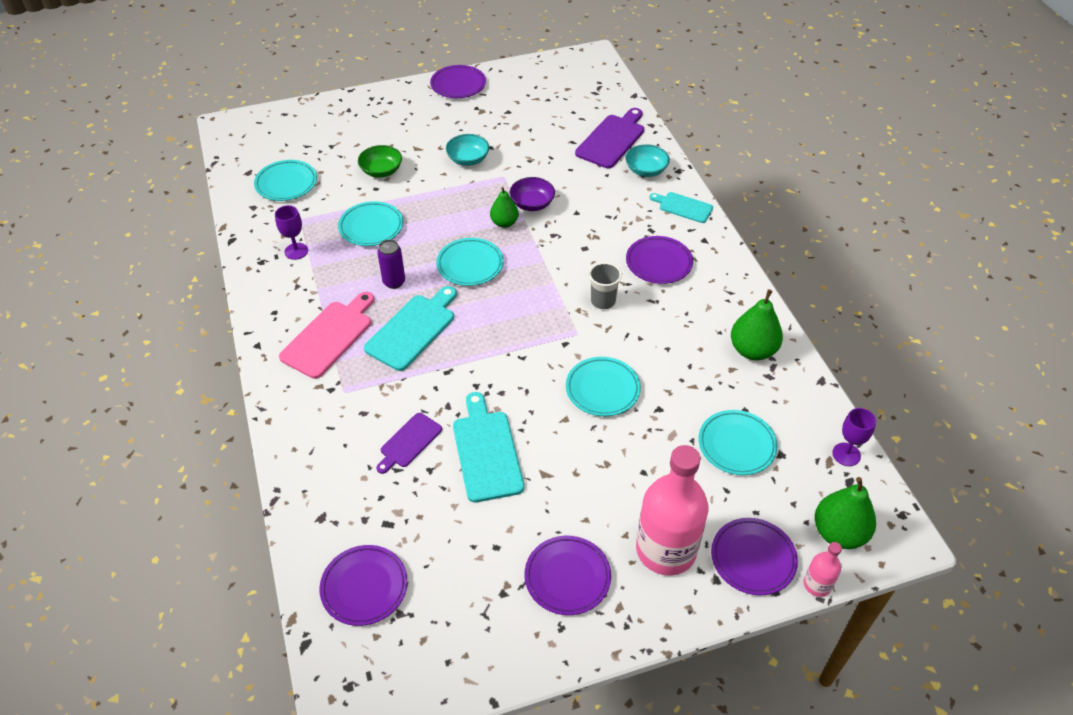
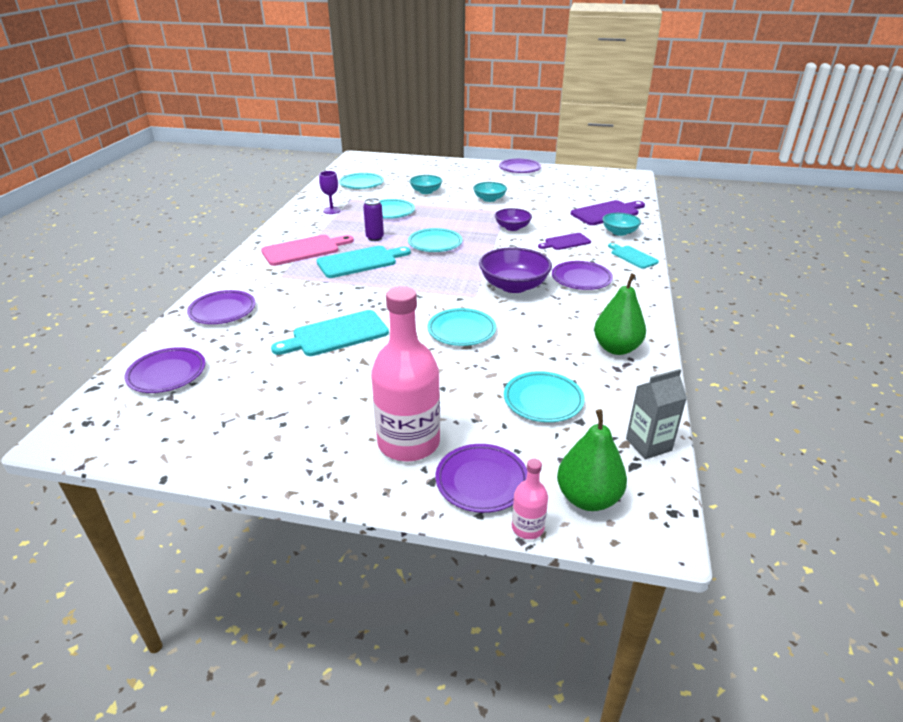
camera: 30 degrees right, 15 degrees down
green bowl [358,145,402,178] -> turquoise bowl [409,175,442,194]
purple cutting board [376,413,442,474] -> purple cutting board moved to [538,233,591,250]
turquoise cutting board [453,392,524,503] -> turquoise cutting board turned 135 degrees counterclockwise [271,310,389,356]
green pear [490,187,519,228] -> none
purple plate [524,536,611,615] -> purple plate moved to [187,290,256,324]
grey cup [589,262,622,309] -> purple bowl [479,247,552,293]
purple goblet [832,408,876,466] -> grey carton [626,369,687,459]

